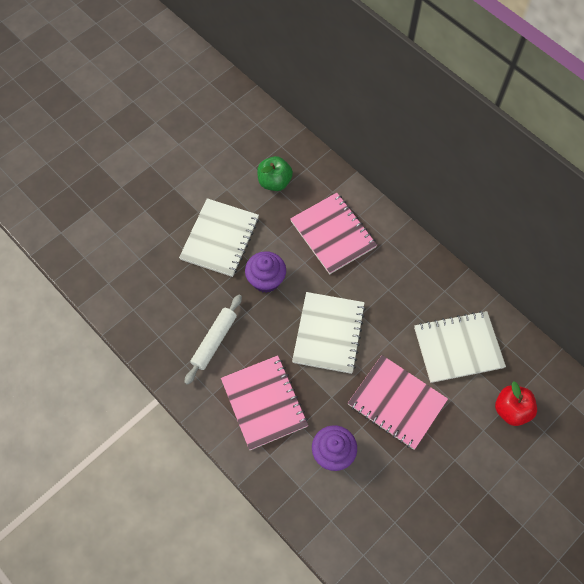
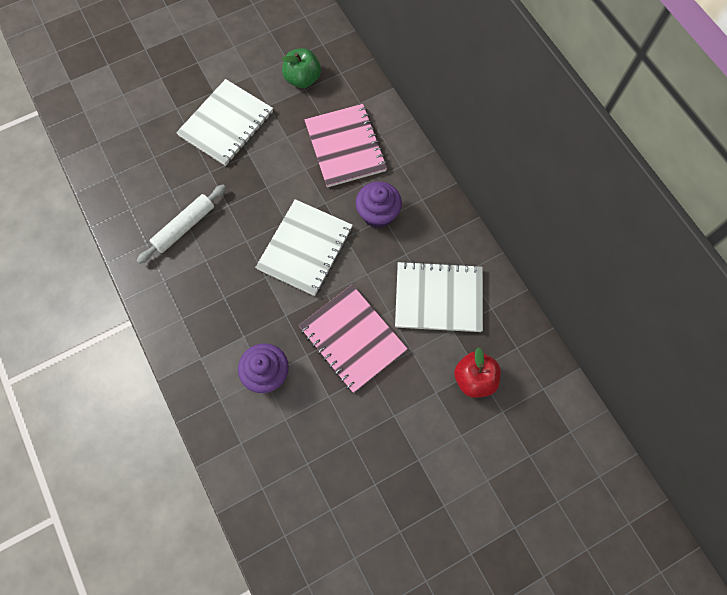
camera: 15 degrees right, 5 degrees up
pink notebook [221,355,308,450] -> none
purple cupcake [245,251,286,293] -> purple cupcake moved to [356,181,402,228]

